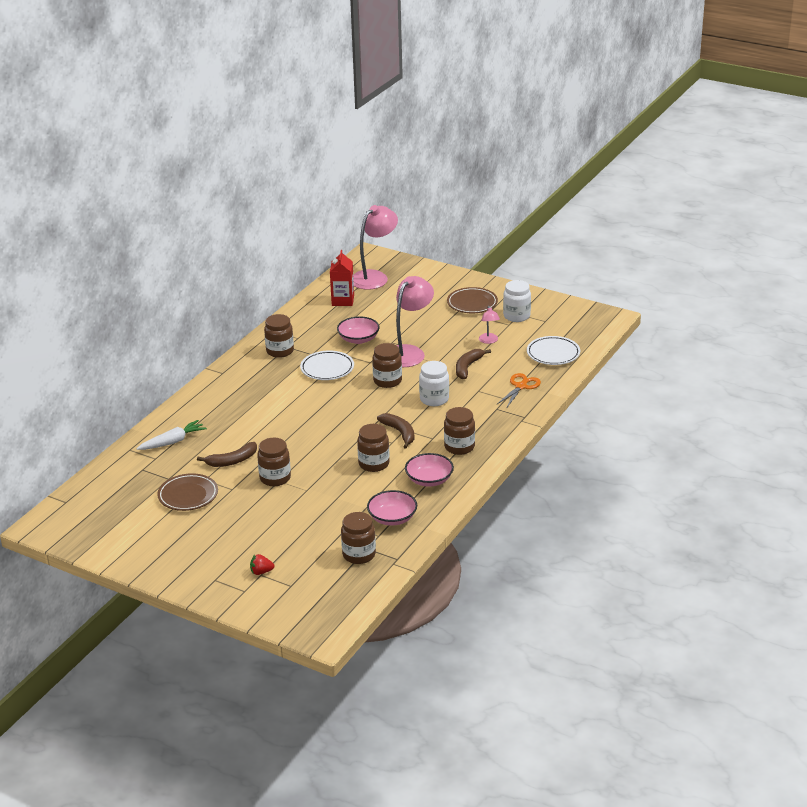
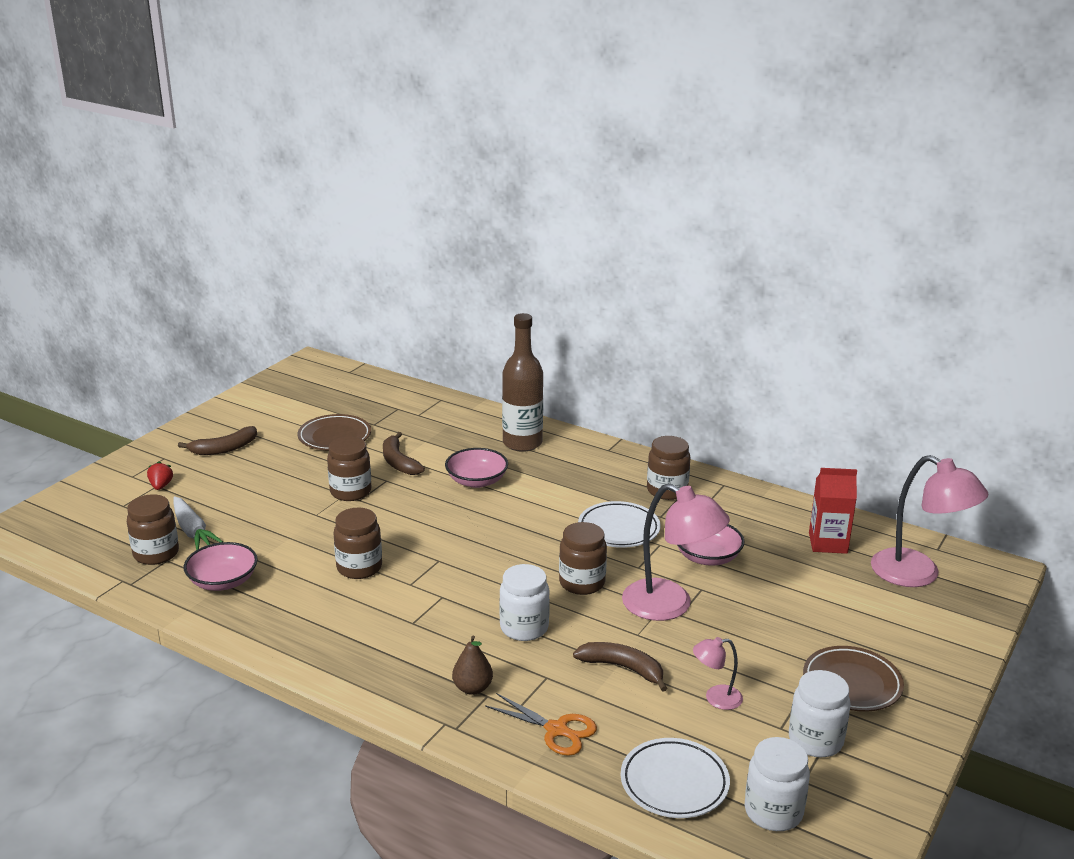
camera: 90 degrees right, 5 degrees down
white carrot [136,420,207,450] -> white carrot moved to [173,496,223,550]
brown banana [377,413,414,449] -> brown banana moved to [178,426,257,455]
pink bowl [405,453,454,487] -> pink bowl moved to [445,448,508,488]
brown jar [444,407,475,455] -> none
none -> brown pear [452,635,493,695]
none -> brown bottle [502,313,543,452]
none -> white jar [745,737,810,831]

